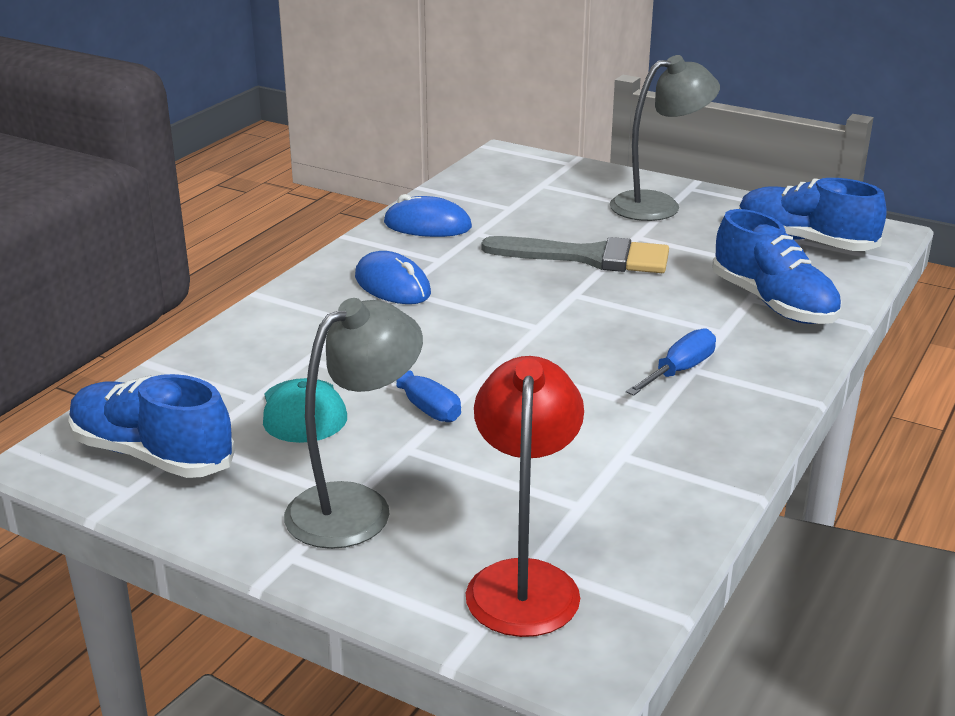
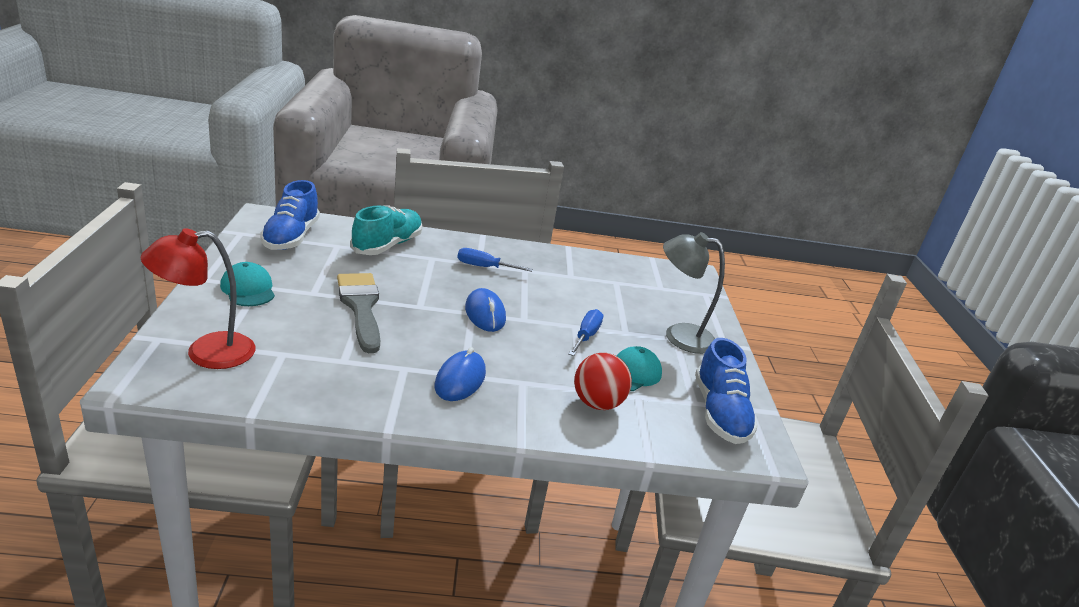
camera: 125 degrees left, 0 degrees up
blue mouse [384,194,472,237] -> blue mouse moved to [465,288,506,332]
red lamp [466,356,584,637] -> red lamp moved to [141,228,255,369]
grey lamp [610,55,720,221] -> turquoise cap [220,262,275,306]
blue shoe [712,209,842,324] -> turquoise shoe [350,205,422,255]
none -> red ball [574,353,632,410]

